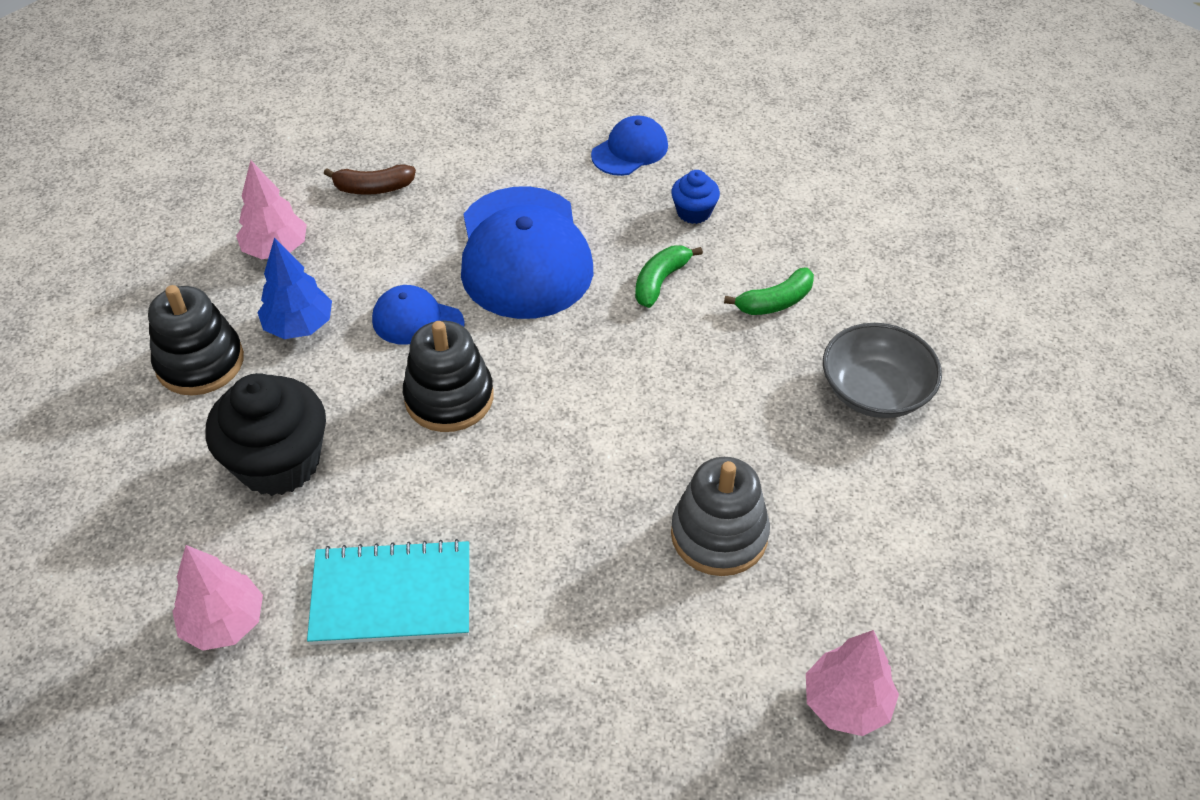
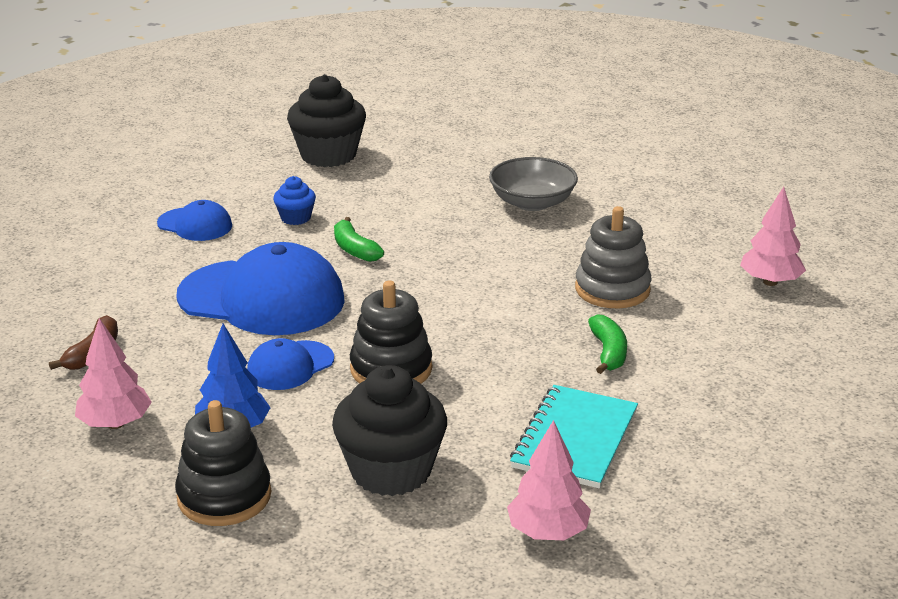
camera: 65 degrees left, 20 degrees down
blue cap [591,115,668,176] -> blue cap turned 135 degrees clockwise [157,200,232,241]
green banana [724,268,814,315] -> green banana moved to [588,314,627,374]
none -> black cupcake [287,74,366,167]

